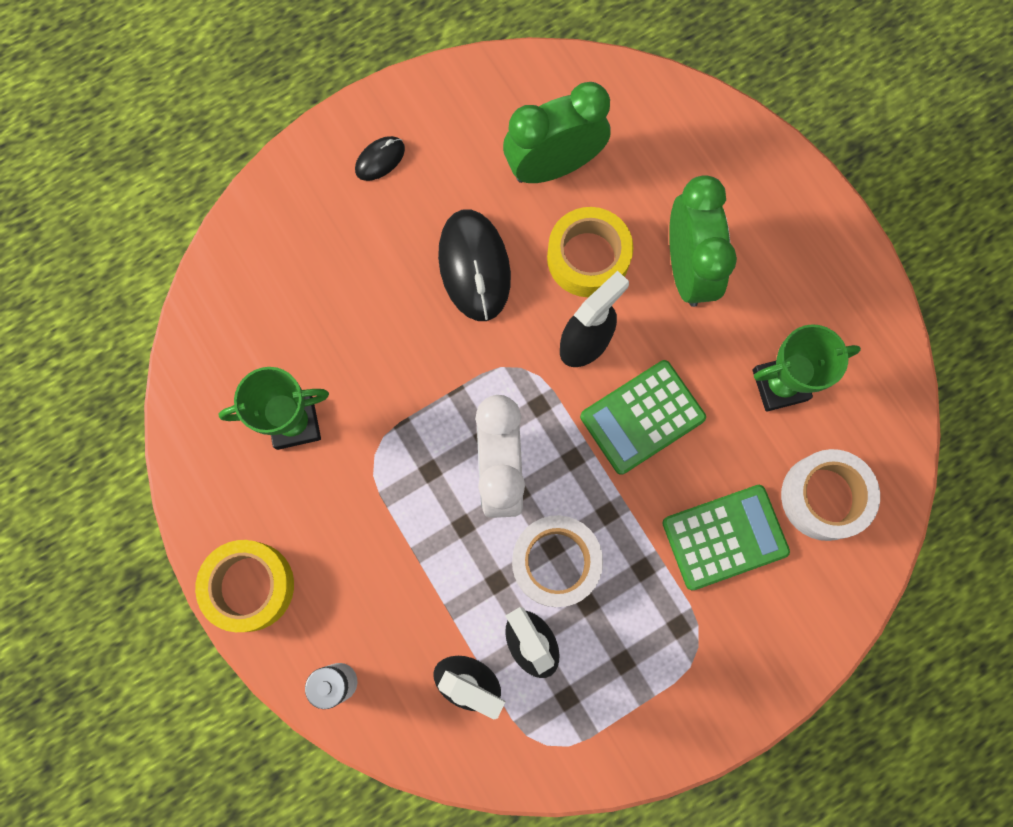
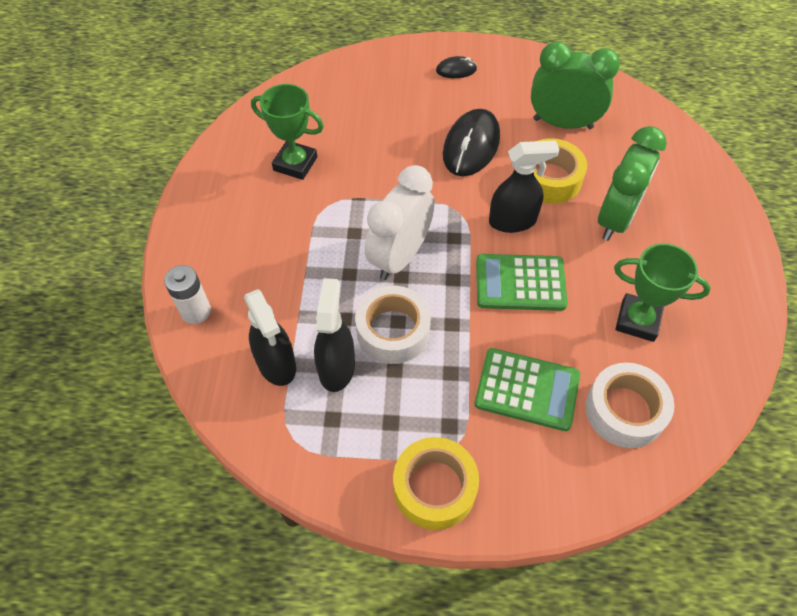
camera: 35 degrees right, 20 degrees down
yellow tape [195,540,294,632] -> yellow tape moved to [393,437,479,530]

